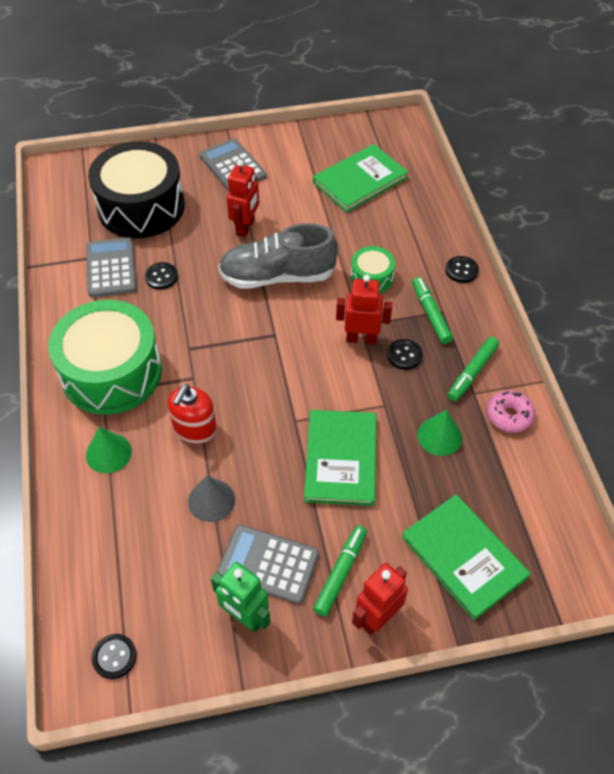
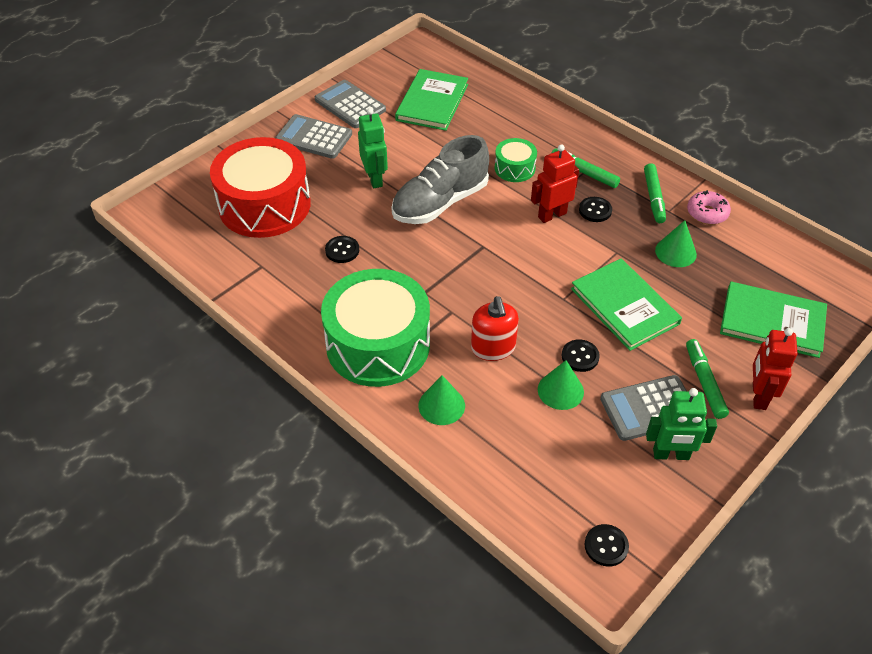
camera: 35 degrees left, 5 degrees down
grey calculator [86,237,137,298] -> grey calculator moved to [315,80,386,128]
black drum [88,141,185,238] -> red drum [210,137,311,238]
grey cone [188,476,235,522] -> green cone [538,360,584,410]
red robot [227,160,259,237] -> green robot [358,108,388,188]
black button [446,256,479,283] -> black button moved to [562,339,600,372]

